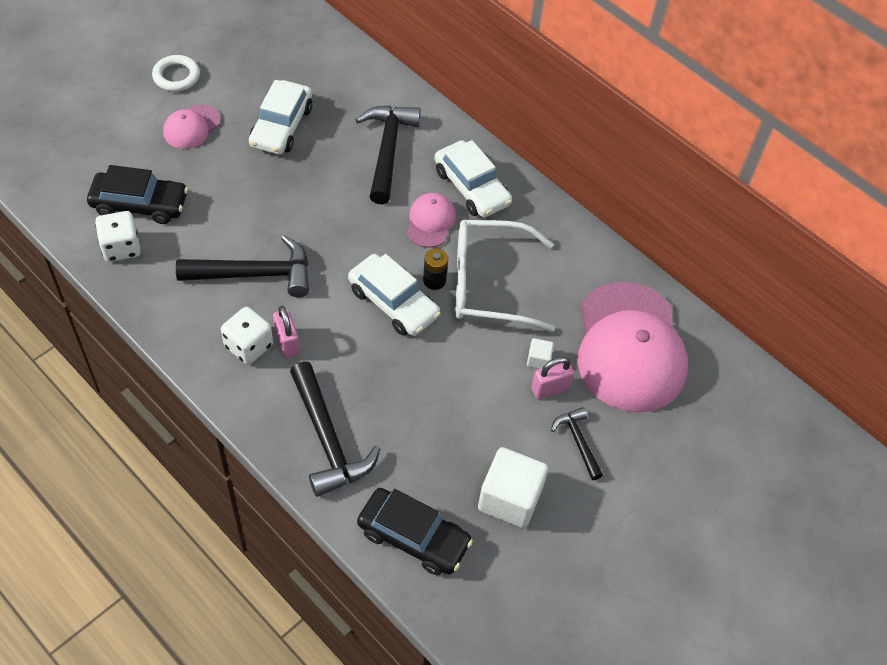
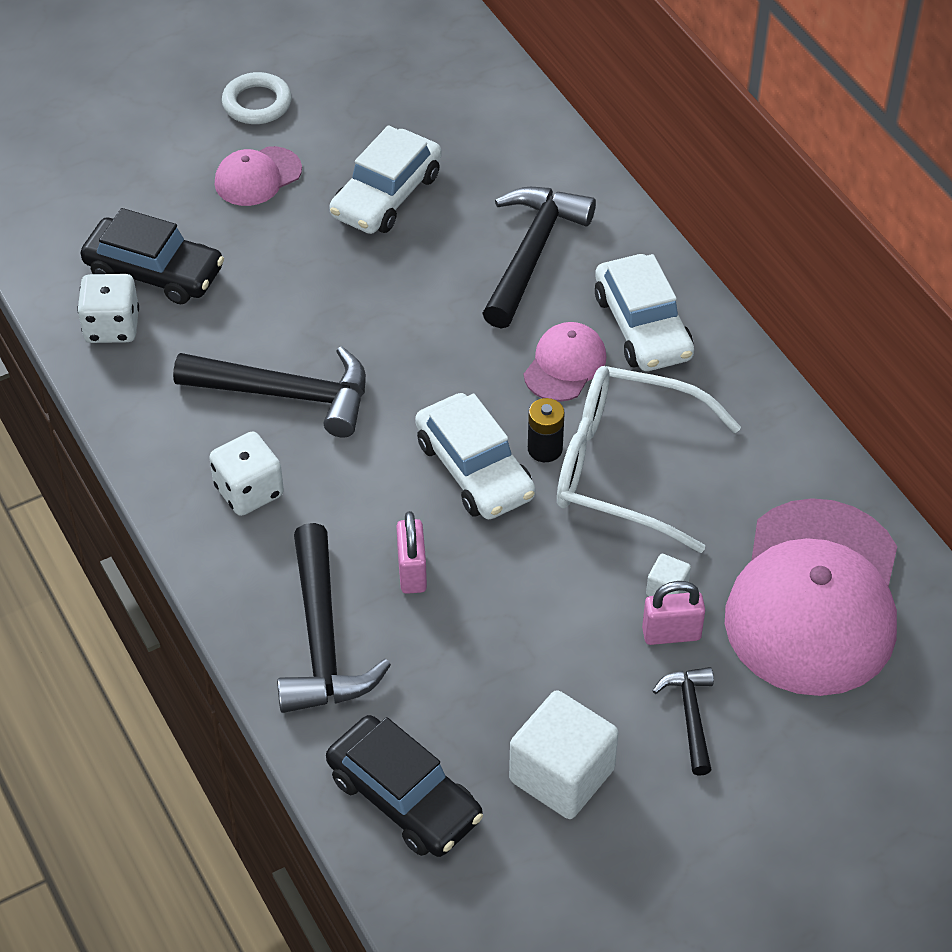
camera: 20 degrees right, 5 degrees down
pink padlock [273,306,300,359] -> pink padlock moved to [396,511,427,594]

